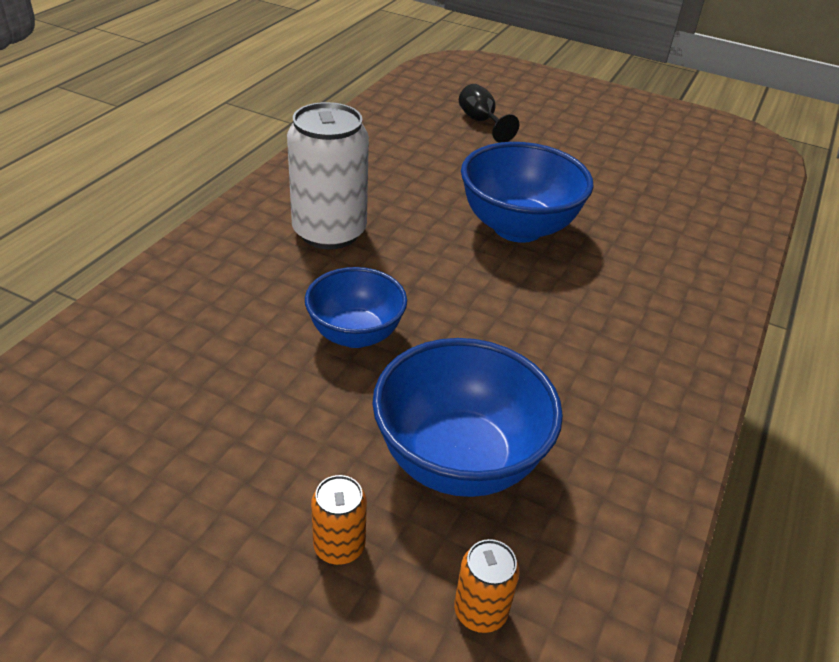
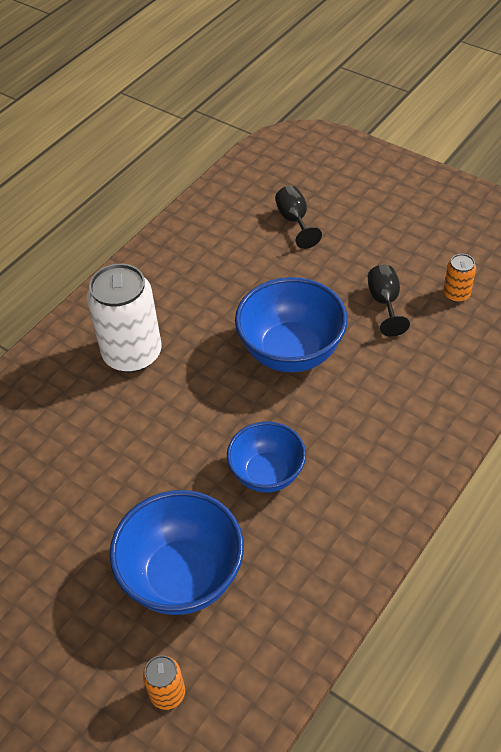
camera: 15 degrees right, 10 degrees up
blue bowl [305,267,407,348] -> blue bowl moved to [227,421,306,493]
orange can [311,475,367,565] -> orange can moved to [443,254,476,302]
none -> black goblet [368,265,410,337]

